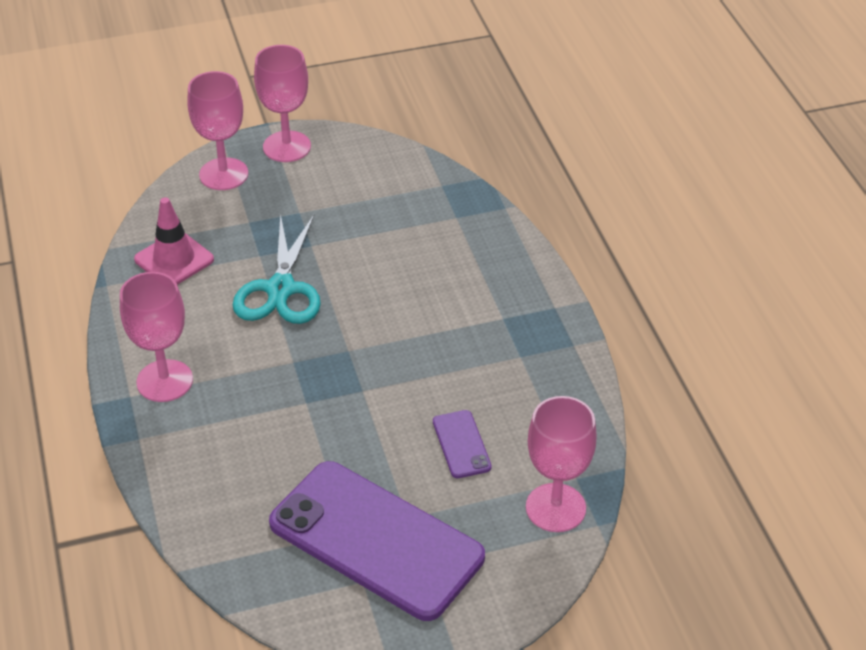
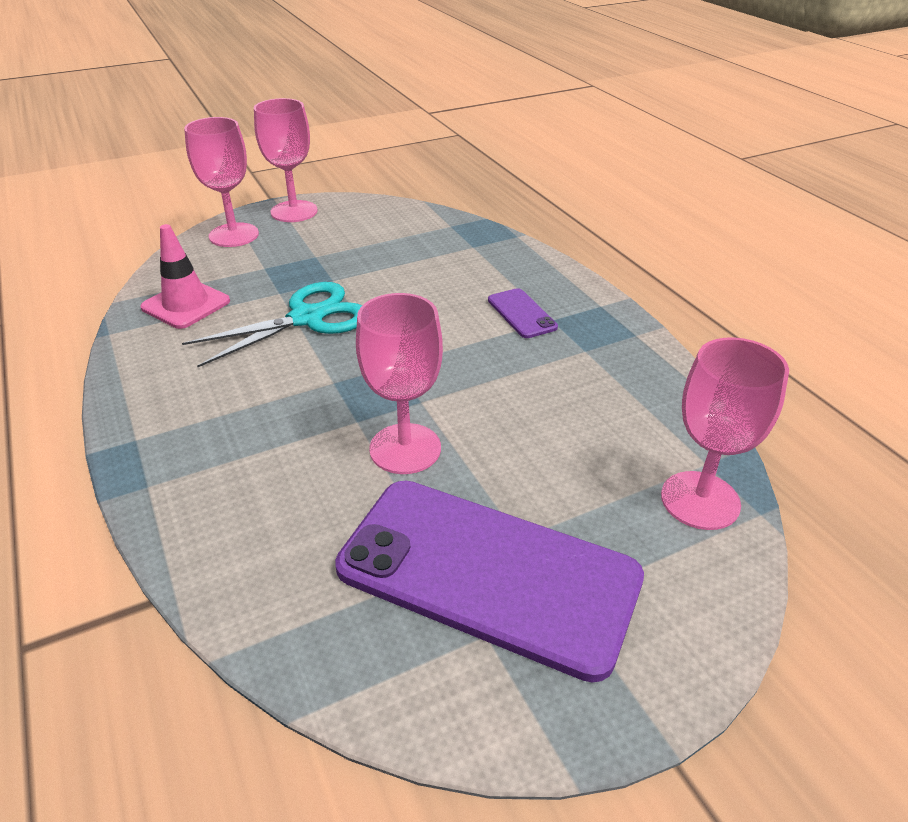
camera: 10 degrees left, 5 degrees down
pink goblet [120,272,193,402] -> pink goblet moved to [356,293,443,474]
turquoise scissors [233,214,321,324] -> turquoise scissors turned 120 degrees counterclockwise [182,282,362,367]
purple phone [433,410,491,478] -> purple phone moved to [488,288,558,338]

